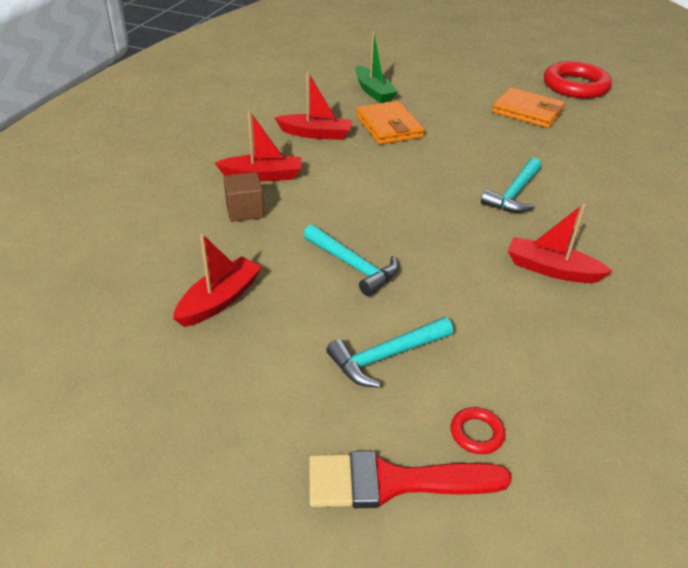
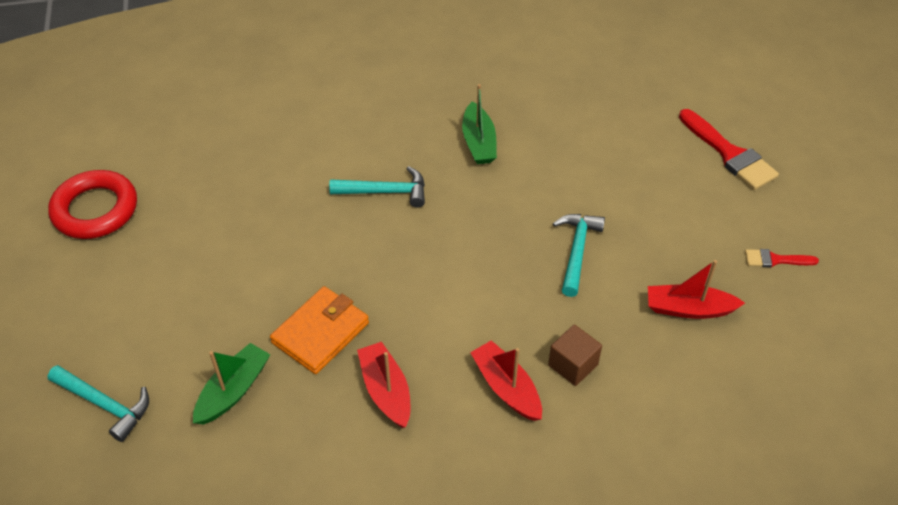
camera: 120 degrees left, 10 degrees up
turquoise hammer [326,317,453,388] -> turquoise hammer moved to [48,365,149,442]
red ring [451,407,505,454] -> none
orange wallet [492,87,565,128] -> none
red boat [508,203,613,283] -> green boat [462,84,497,164]
none -> red brush [745,249,819,268]

